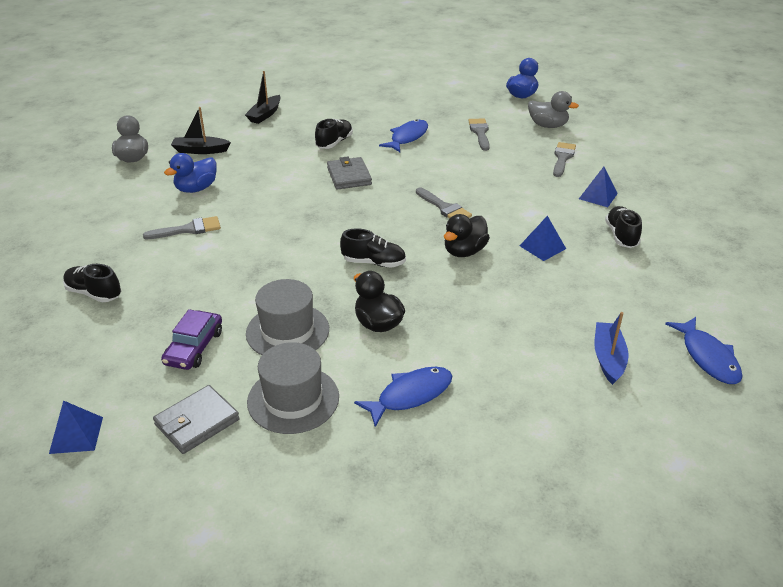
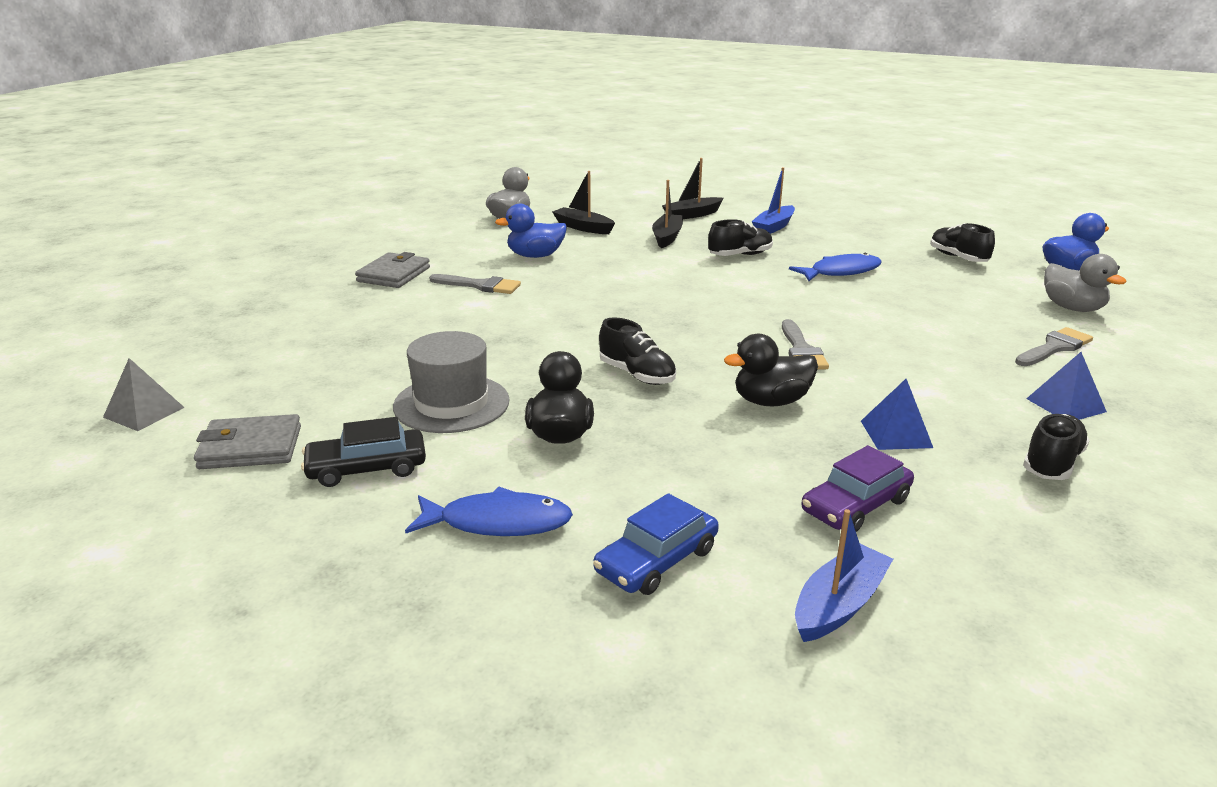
camera: 35 degrees right, 10 degrees down
blue pyramid [49,400,103,454] -> grey pyramid [103,358,185,431]
black shoe [63,264,121,302] -> black shoe moved to [930,223,995,262]
purple car [161,309,222,370] -> purple car moved to [801,445,914,532]
grey hat [247,342,339,434] -> black car [301,417,426,487]
grey wallet [327,156,372,190] -> grey wallet moved to [355,252,430,288]
grey brush [468,118,490,151] -> none
blue fish [665,317,742,384] -> none
none -> blue car [593,493,719,595]
none -> black boat [652,180,683,248]
none -> blue boat [752,167,795,234]

